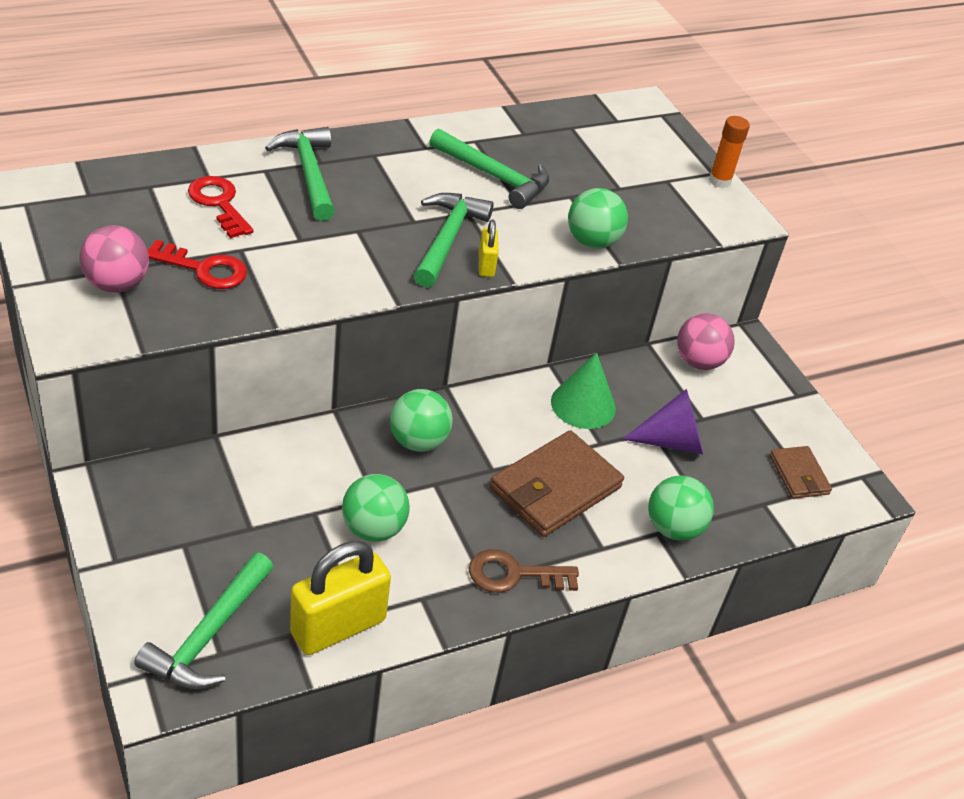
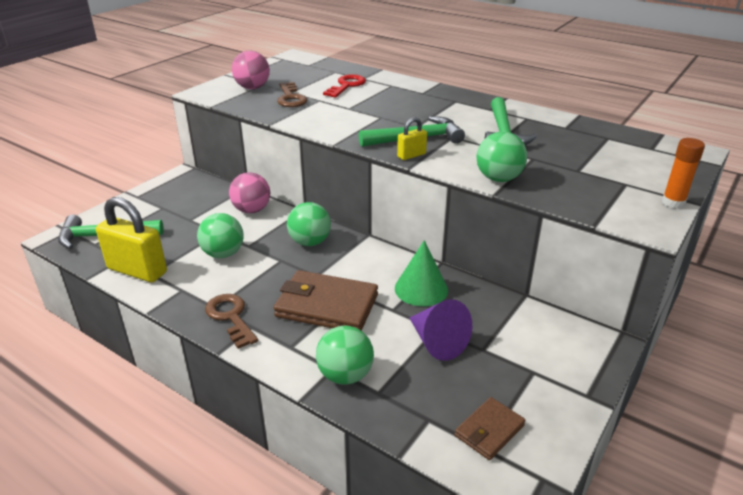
camera: 65 degrees right, 10 degrees down
red key [147,240,247,289] -> brown key [277,82,308,107]
green hammer [265,127,335,221] -> none
pink ball [677,313,735,370] -> pink ball moved to [229,172,270,213]

